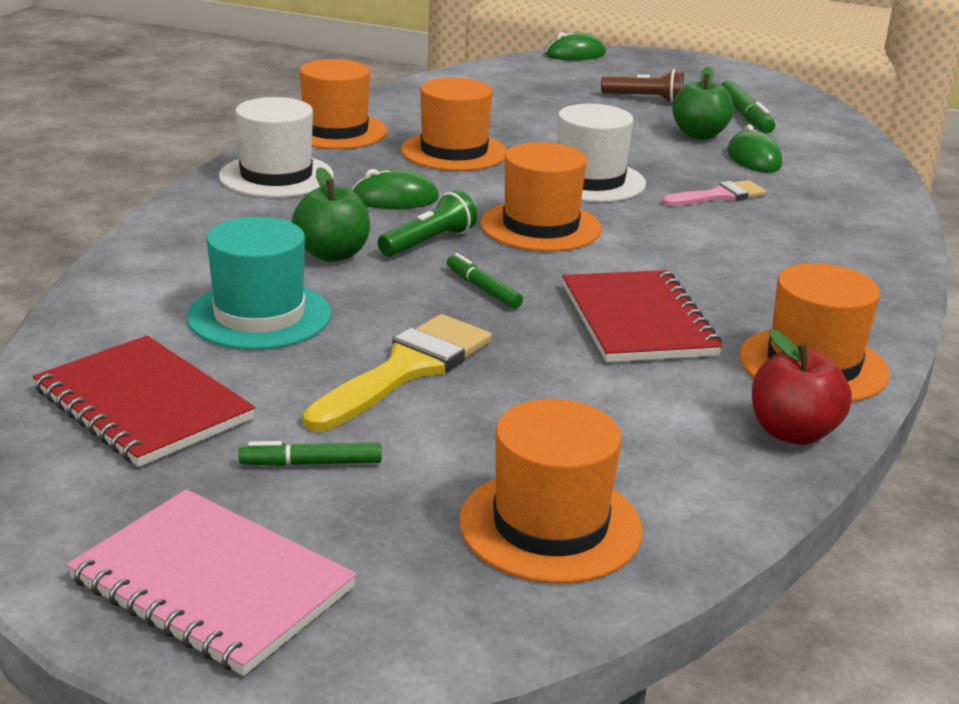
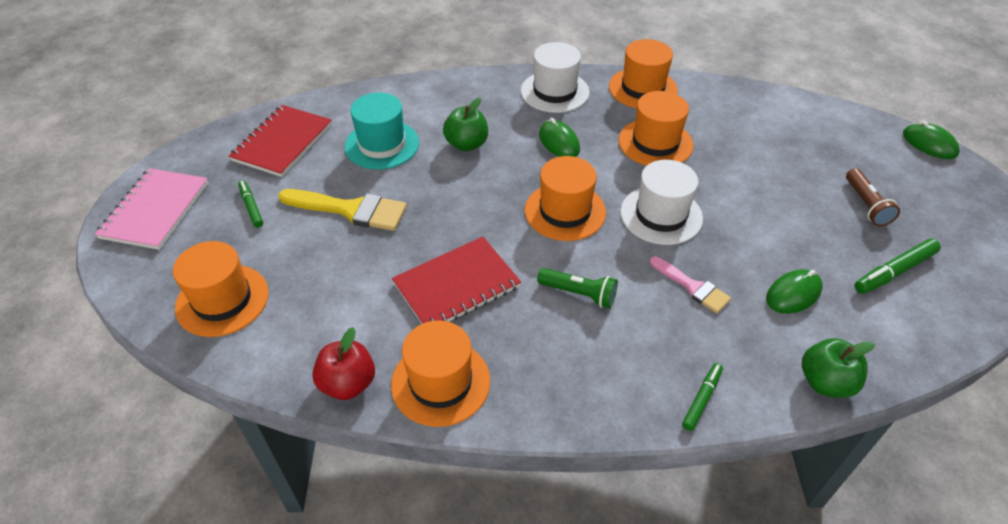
camera: 70 degrees right, 20 degrees up
green flashlight [378,190,477,257] -> green flashlight moved to [537,268,618,309]
green marker [447,253,523,309] -> green marker moved to [682,363,723,431]
green apple [672,66,734,140] -> green apple moved to [802,338,875,398]

